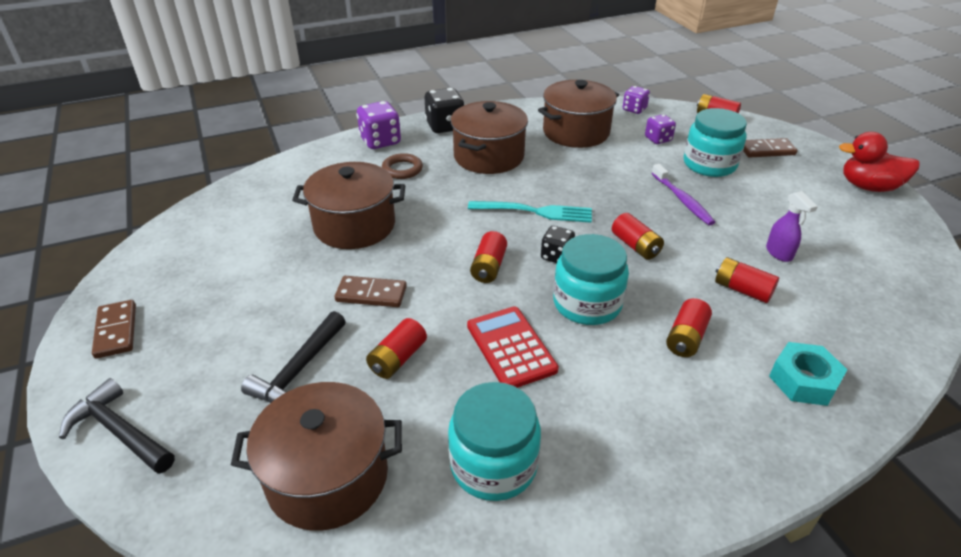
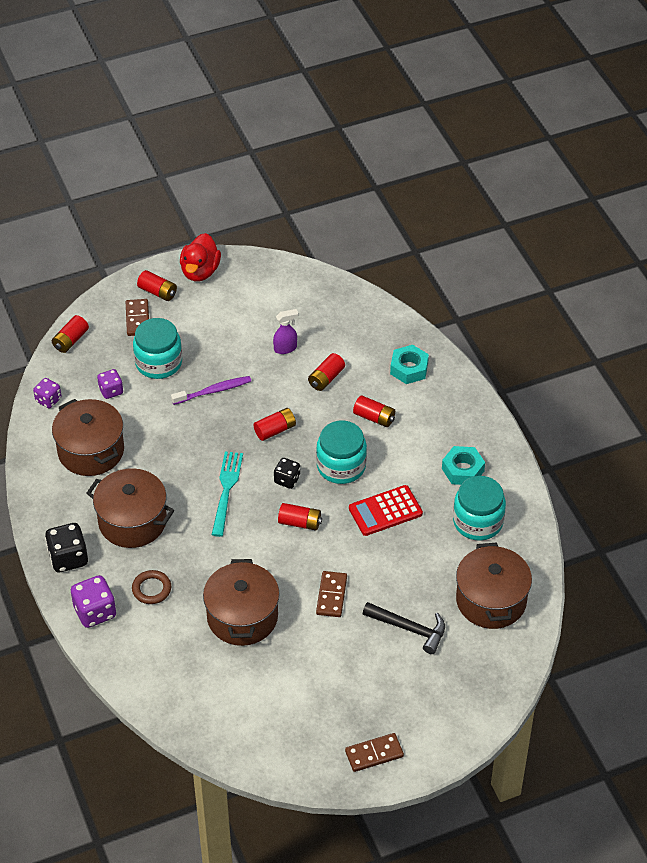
camera: 90 degrees left, 10 degrees up
black hammer [59,378,175,474] -> none
red battery [366,318,427,379] -> red battery moved to [137,270,177,301]
none -> turquoise nut [442,446,485,485]

